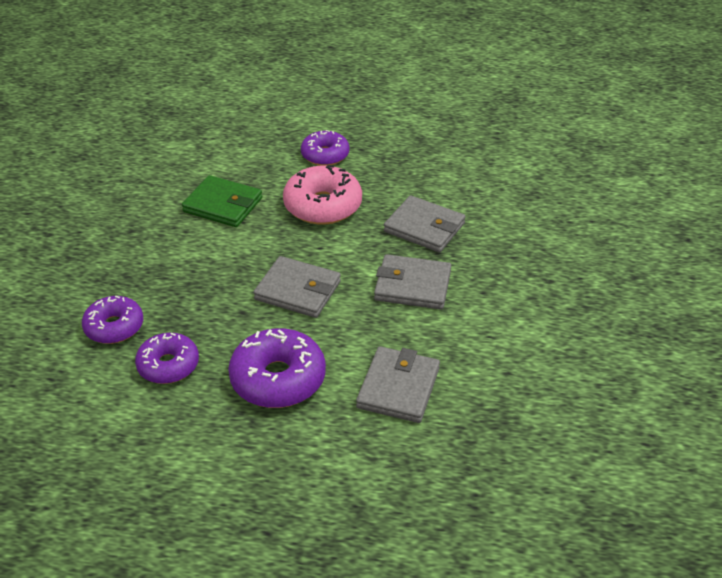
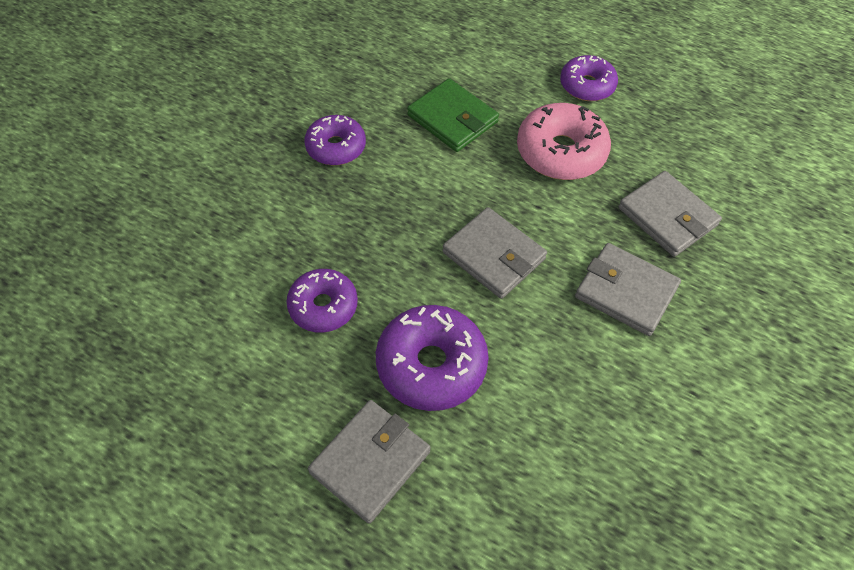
camera: 20 degrees right, 15 degrees up
purple donut [82,296,143,344] -> purple donut moved to [304,115,366,165]
grey wallet [356,346,440,423] -> grey wallet moved to [308,400,431,524]

